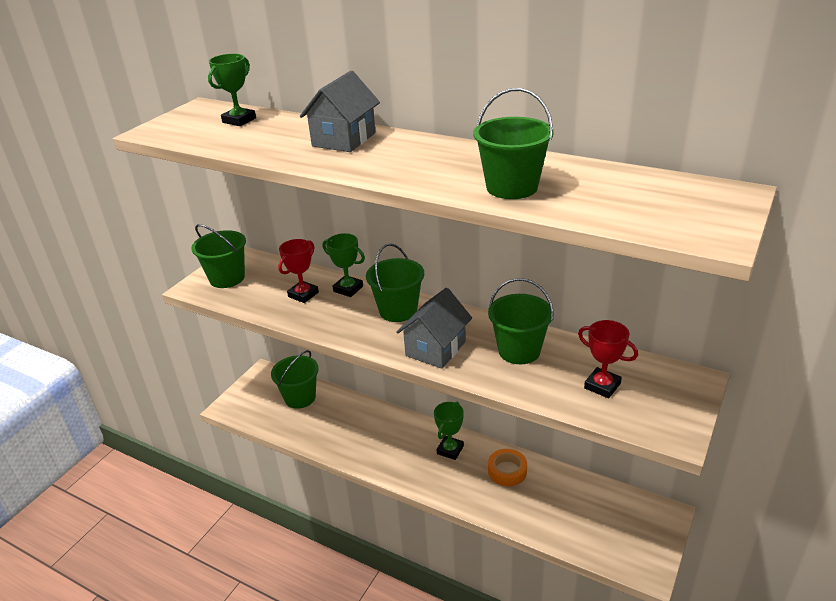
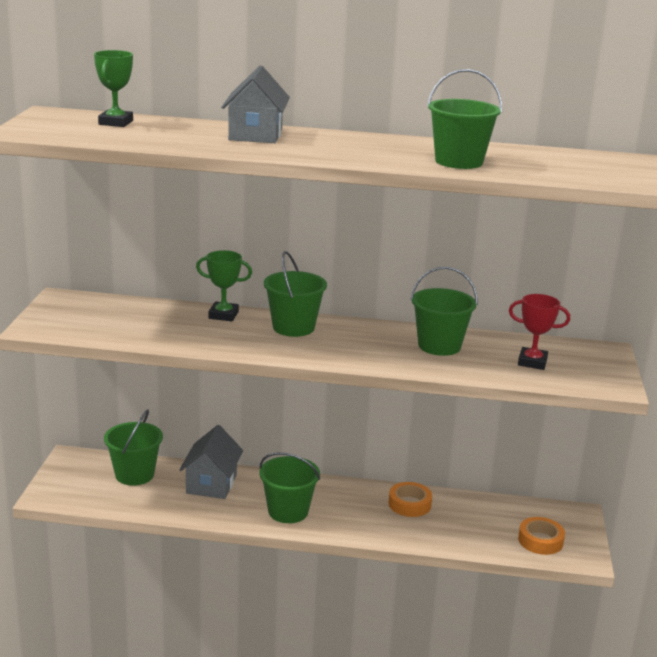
camera: 25 degrees left, 10 degrees down
green bucket [191,224,246,288] -> green bucket moved to [259,452,320,523]
red trophy [278,239,319,303] -> none
grey house [396,288,472,369] -> grey house moved to [179,425,243,499]
green trophy [434,401,464,460] -> none
none -> orange tape [518,517,565,555]

